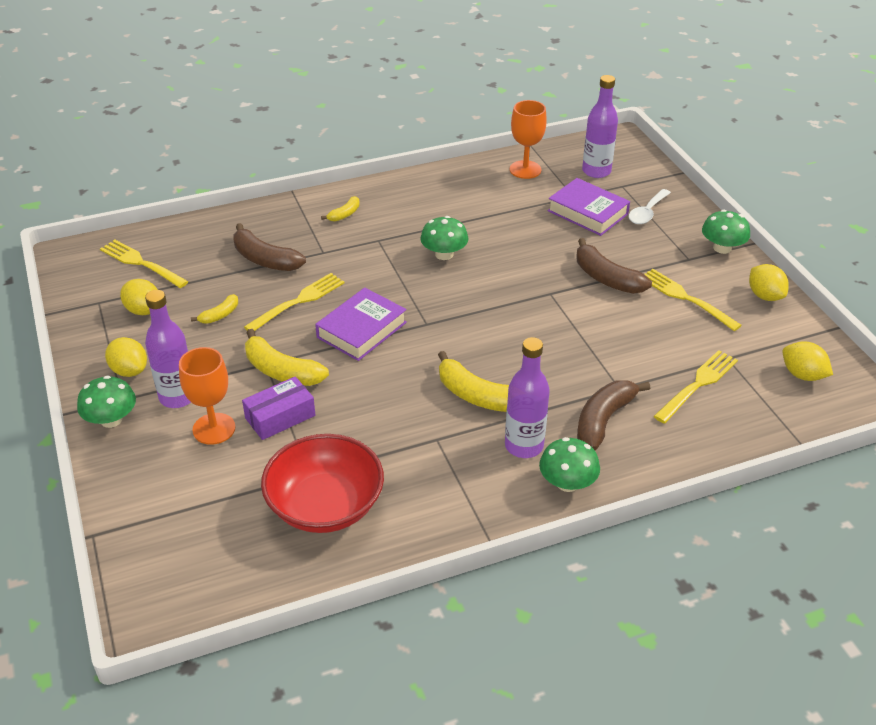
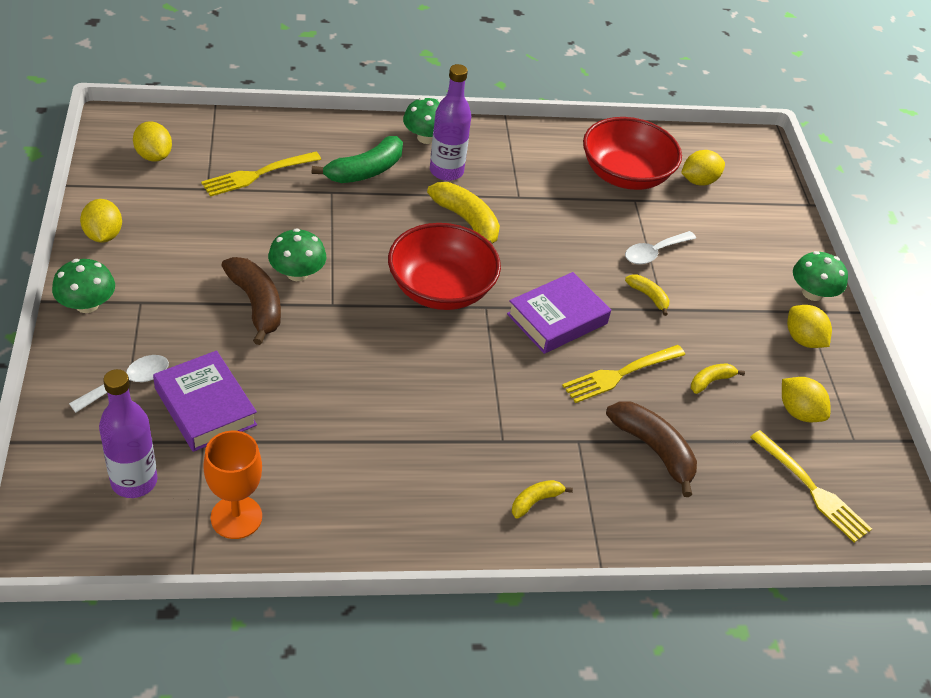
camera: 170 degrees left, 5 degrees up
purple bottle [145,290,191,408] -> none
orange goblet [179,347,235,445] -> none
purple box [242,376,315,440] -> white spoon [625,231,696,265]
yellow banana [245,329,329,386] -> yellow banana [625,274,669,316], size x0.54
green mushroom [420,216,468,260] -> green mushroom moved to [268,228,326,281]
brown banana [577,380,650,451] -> green banana [312,136,403,183]
yellow fork [645,269,742,331] -> none
none -> red bowl [388,223,501,310]
none -> yellow lemon [681,150,725,186]

